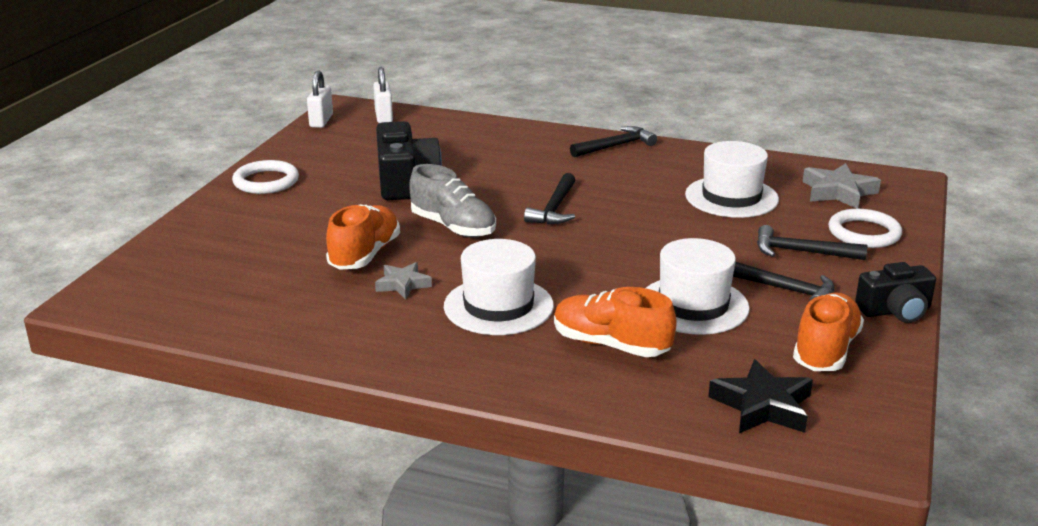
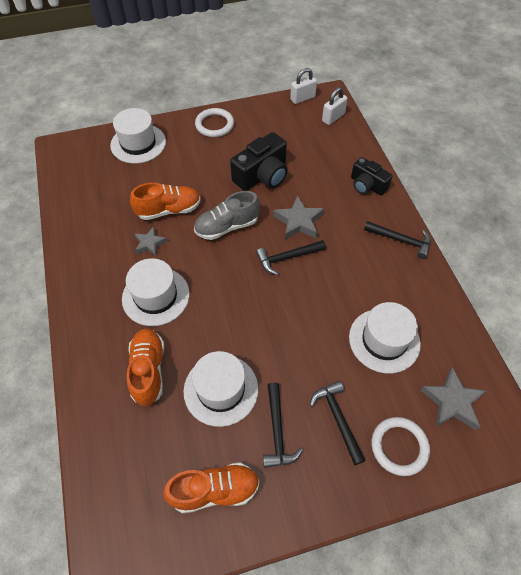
camera: 55 degrees right, 30 degrees up
grey shoe [409,164,496,238] -> grey shoe turned 60 degrees clockwise [194,191,260,240]
black star [708,359,813,433] -> none
black camera [855,262,936,323] -> black camera moved to [351,157,393,196]
none -> white hat [110,108,166,164]
none -> grey star [273,195,324,239]

